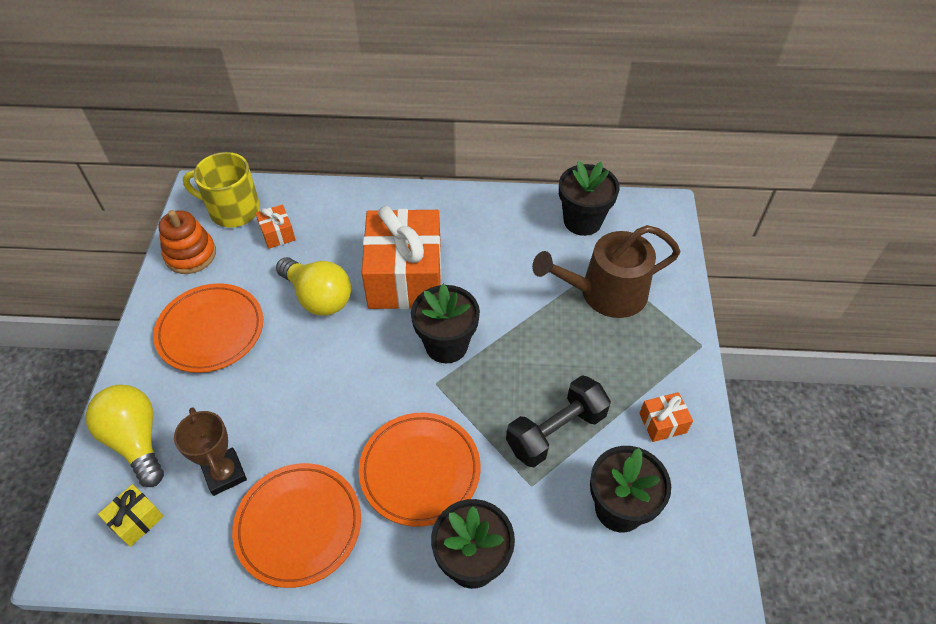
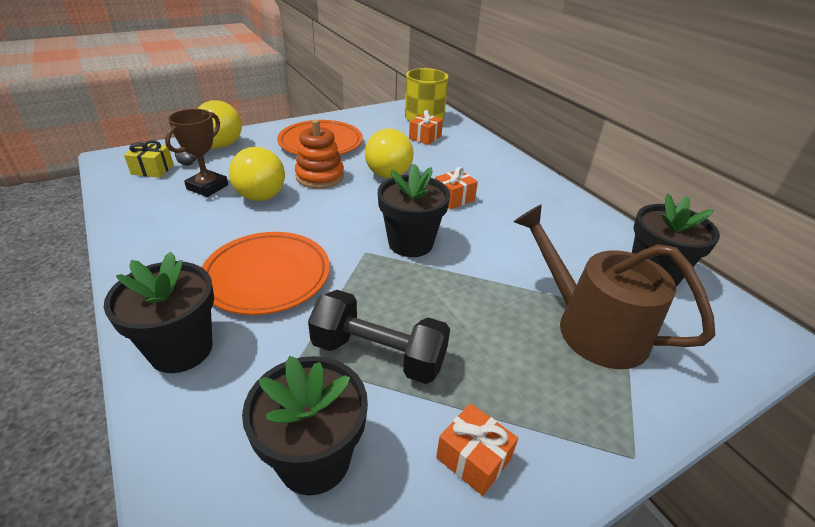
camera: 55 degrees right, 15 degrees down
orange stacking toy [159,210,216,274] -> orange stacking toy moved to [295,120,344,189]
orange plate [232,463,361,588] -> none
orange gift [362,206,442,309] -> orange gift [435,167,478,209], size x0.41
none -> yellow light bulb [229,147,285,201]

